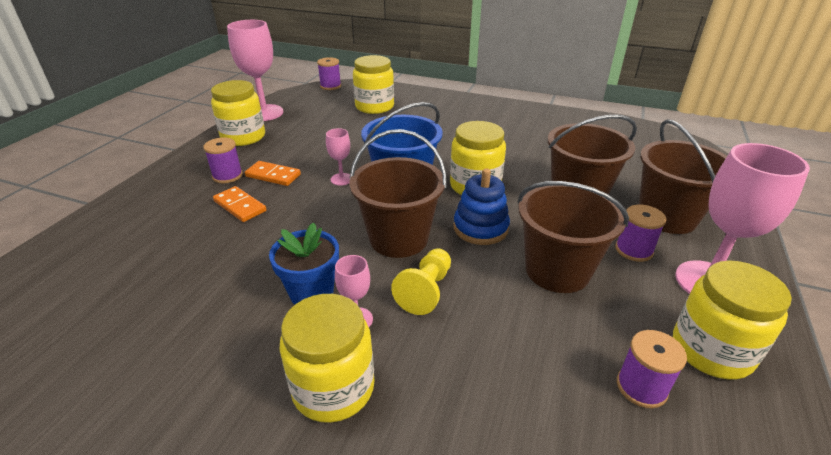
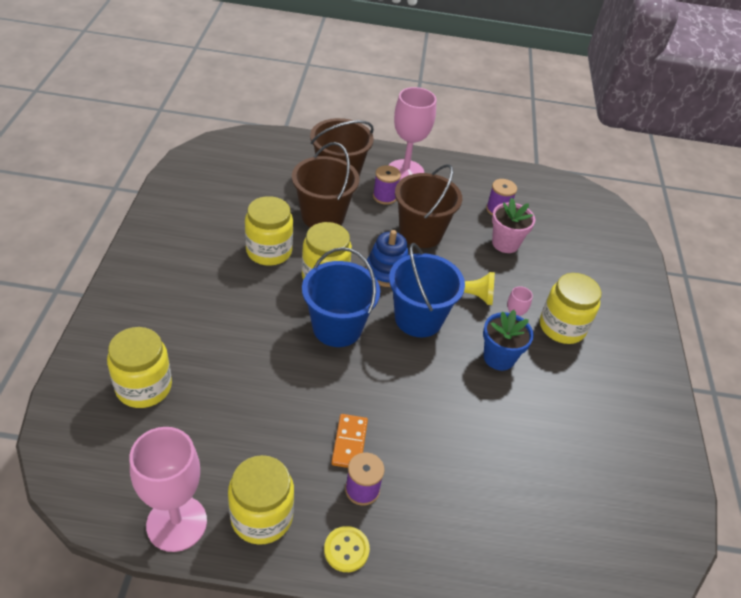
camera: 110 degrees left, 10 degrees up
orange domino [213,186,267,222] -> none
purple spool [317,57,341,90] -> none
pink goblet [326,128,350,186] -> none
brown bucket [349,129,447,258] -> blue bucket [389,243,465,337]
yellow jar [673,260,792,380] -> yellow jar moved to [245,196,293,266]
none -> yellow button [324,526,370,572]
none -> pink flower pot [492,198,535,253]

